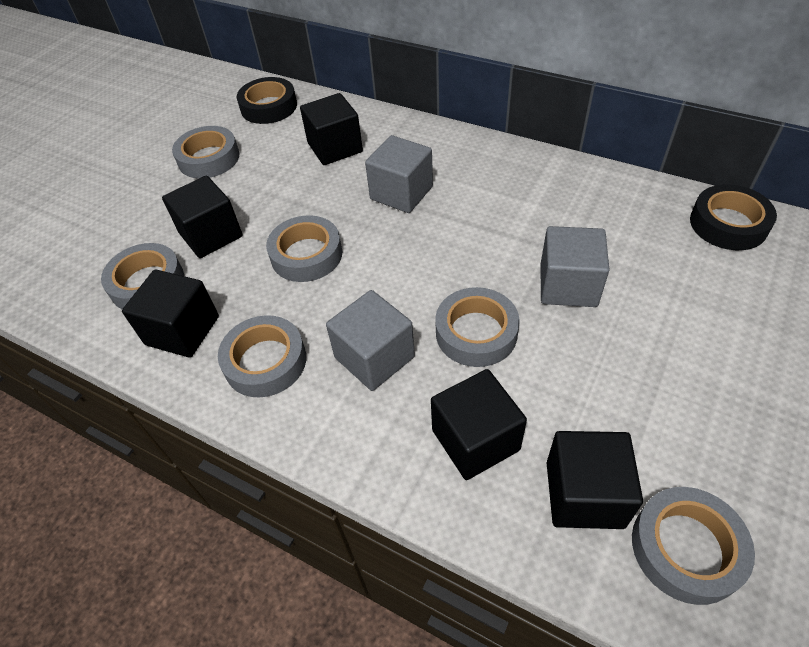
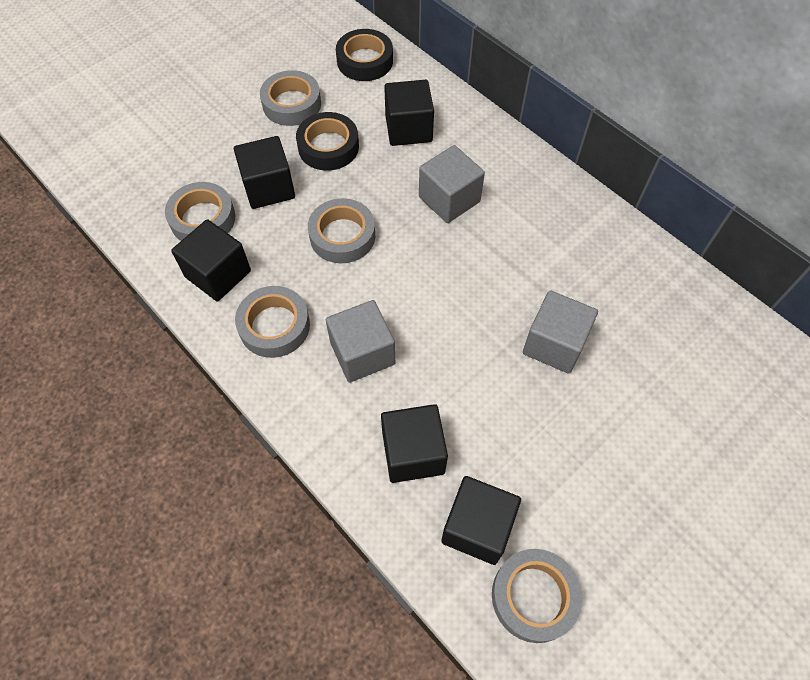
camera: 15 degrees right, 10 degrees up
grey tape [435,287,520,367] -> none
black tape [690,184,777,250] -> black tape moved to [296,112,359,171]

